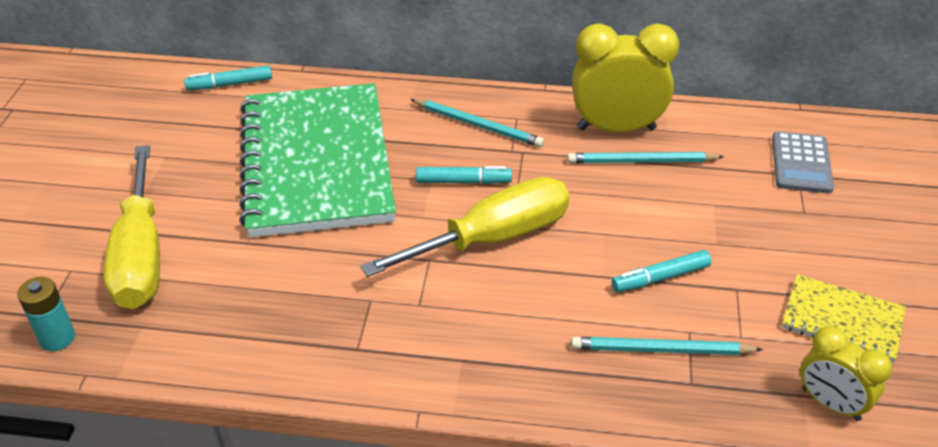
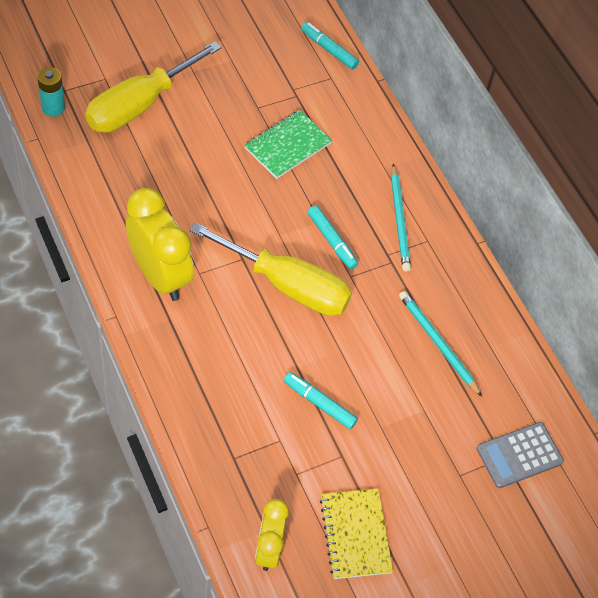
camera: 50 degrees right, 15 degrees up
green notebook [239,83,396,238] -> green notebook [245,110,332,179], size x0.45
turquoise pencil [571,337,763,355] -> none
yellow clock [572,23,679,133] -> yellow clock moved to [126,188,194,301]

